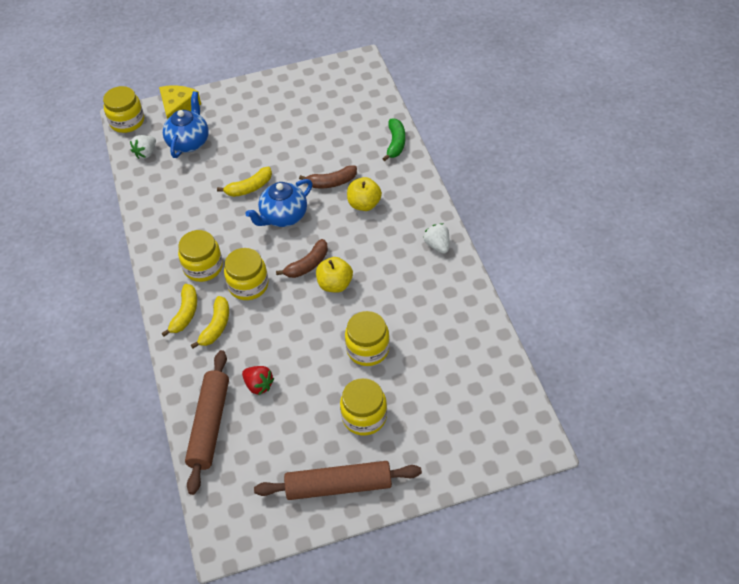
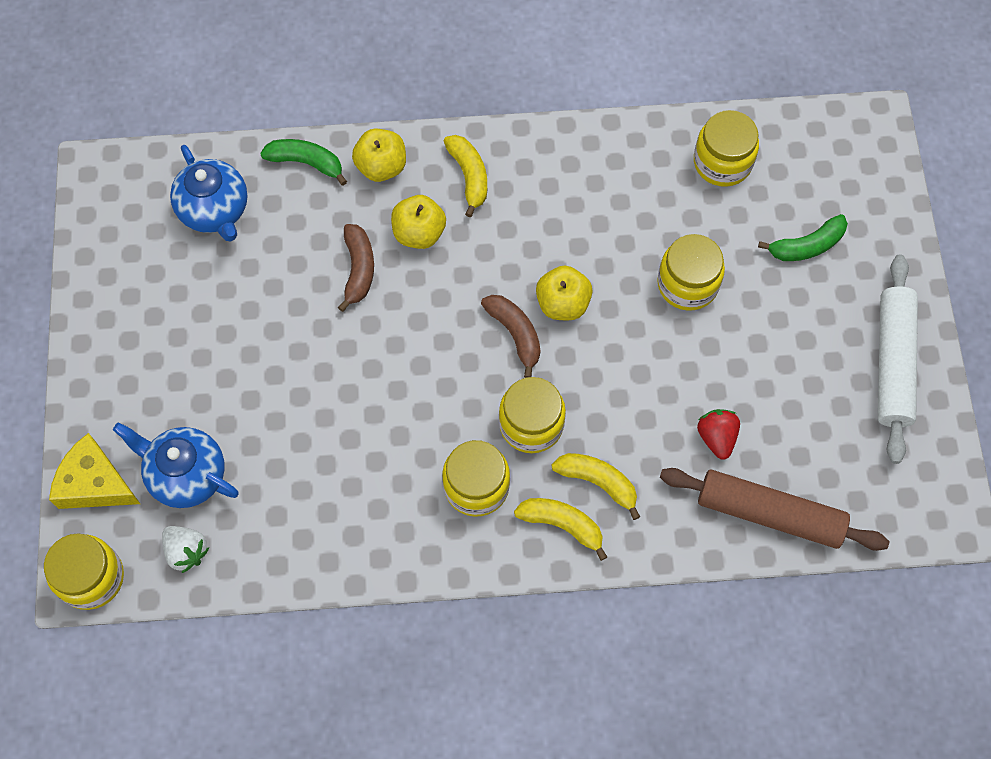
camera: 80 degrees left, 15 degrees up
yellow banana [217,167,272,197] -> yellow banana moved to [444,135,487,217]
red strawberry [242,366,274,395] -> red strawberry turned 60 degrees counterclockwise [697,409,740,460]
blue teapot [245,179,312,227] -> blue teapot moved to [170,145,248,242]
brown rolling pin [254,461,422,500] -> white rolling pin [878,255,918,464]
yellow jar [340,378,387,436] -> yellow jar moved to [694,110,759,187]
white strawberry [423,223,449,254] -> none
none -> yellow apple [352,128,406,182]
none -> green banana [758,214,848,261]

